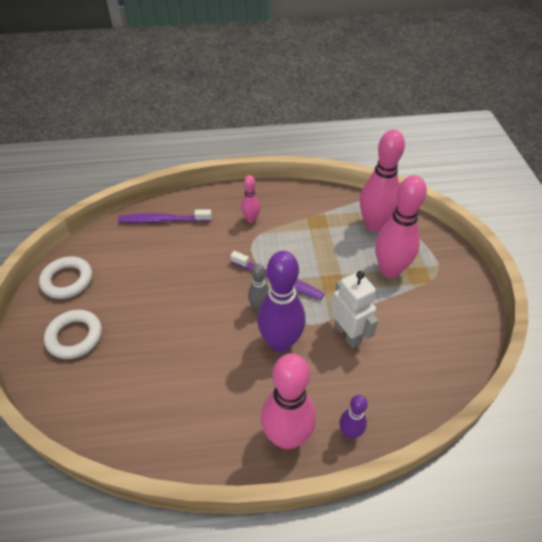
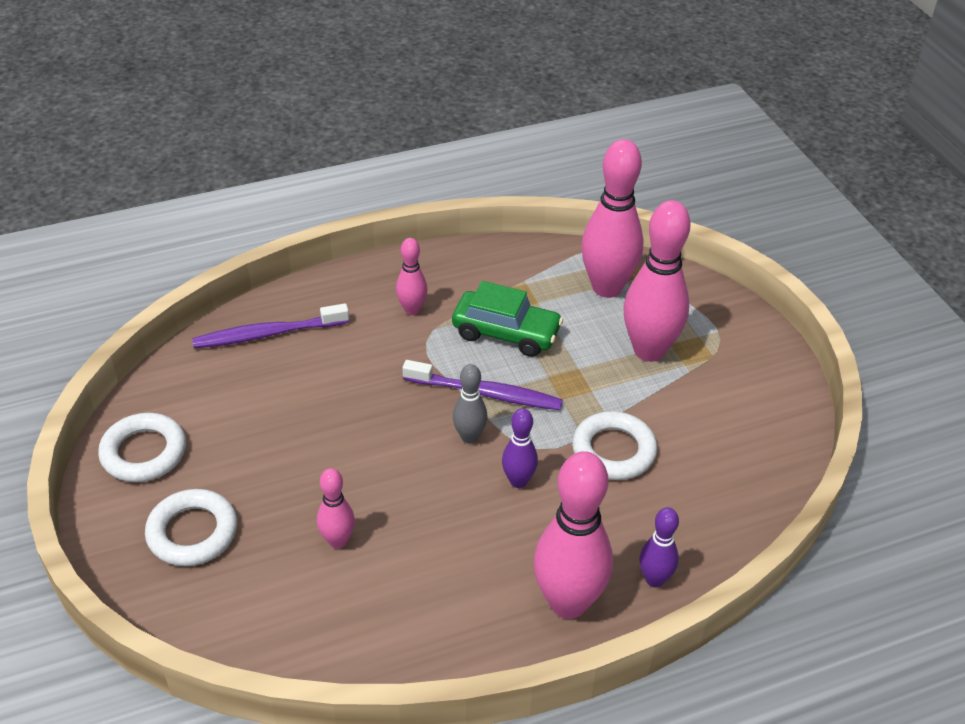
camera: 15 degrees left, 5 degrees down
purple bowling pin [257,251,306,353] -> purple bowling pin [502,408,538,488], size x0.51
white robot [331,271,378,348] -> white ring [572,411,657,480]
none -> pink bowling pin [317,468,355,549]
none -> green car [452,281,563,357]

